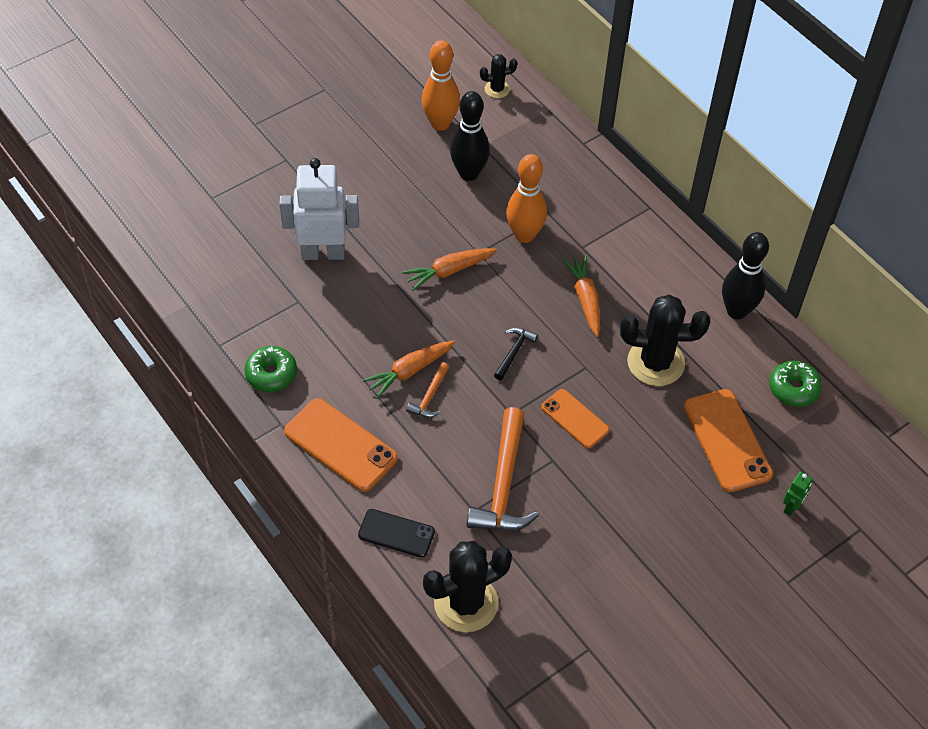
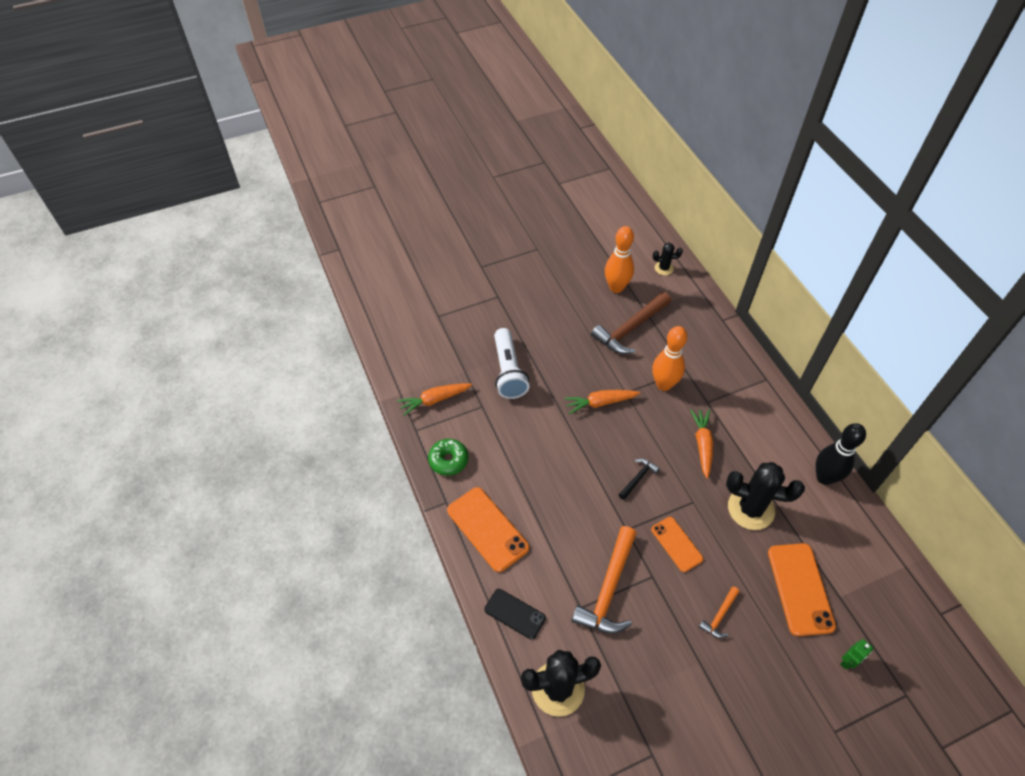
camera: 15 degrees right, 0 degrees up
white robot [279,158,359,260] -> white flashlight [494,328,529,399]
orange carrot [362,341,455,399] -> orange carrot moved to [397,383,472,416]
orange hammer [406,362,449,418] -> orange hammer moved to [699,587,739,638]
black bowling pin [450,91,490,181] -> brown hammer [591,292,671,354]
green donut [769,361,822,407] -> none

